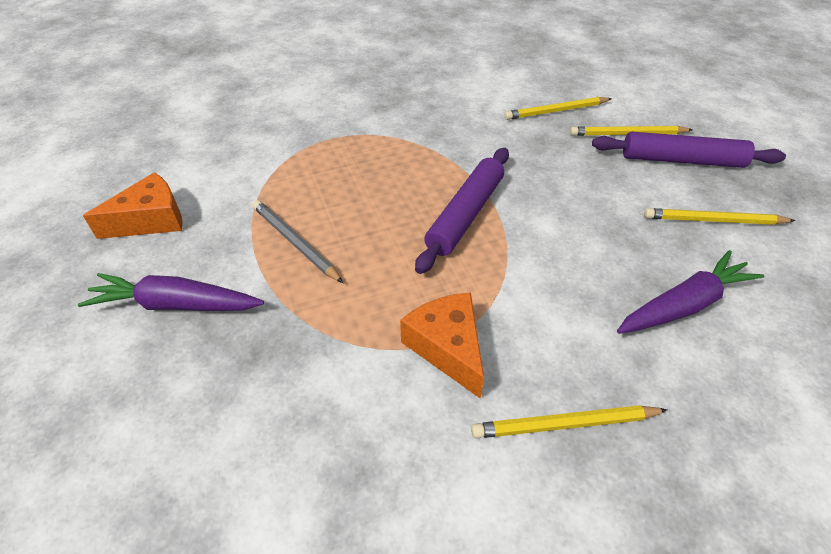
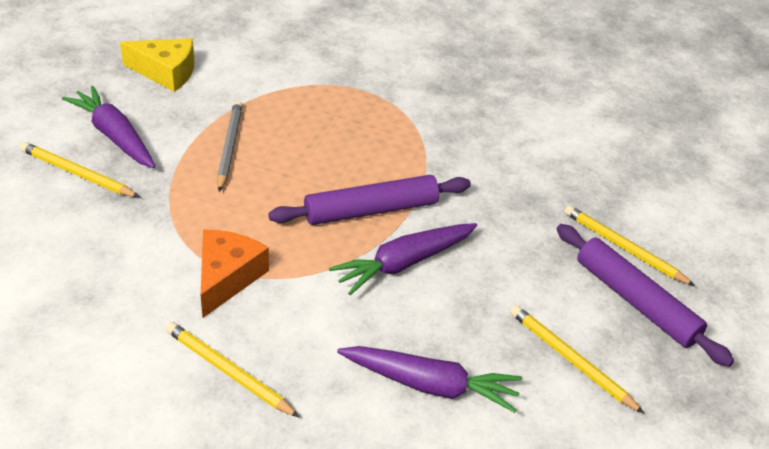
camera: 40 degrees right, 5 degrees down
orange cheese [83,172,183,239] -> yellow cheese [120,38,194,92]
yellow pencil [504,97,612,120] -> yellow pencil moved to [20,142,139,197]
none -> purple carrot [329,223,477,295]

